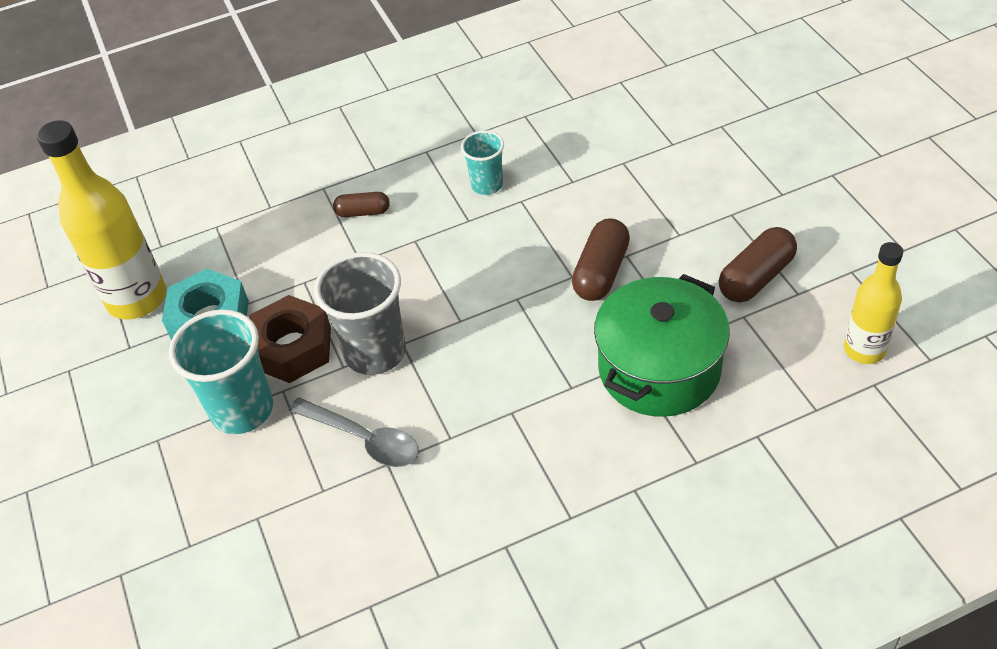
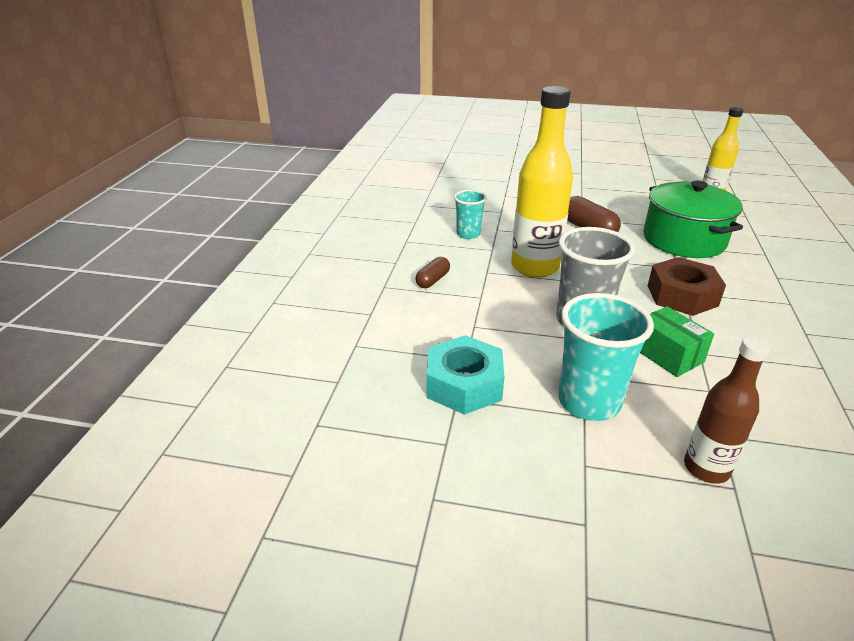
camera: 60 degrees left, 15 degrees down
yellow bottle [37,120,166,319] -> yellow bottle moved to [511,86,573,278]
brown nut [249,295,331,383] -> brown nut moved to [648,257,726,316]
grey spoon [289,397,419,467] -> green box [640,306,714,377]
brown capsule [719,227,797,302] -> none
none -> brown bottle [684,336,770,484]

